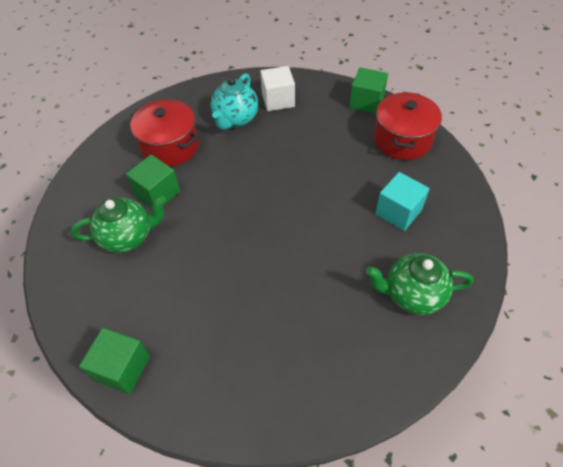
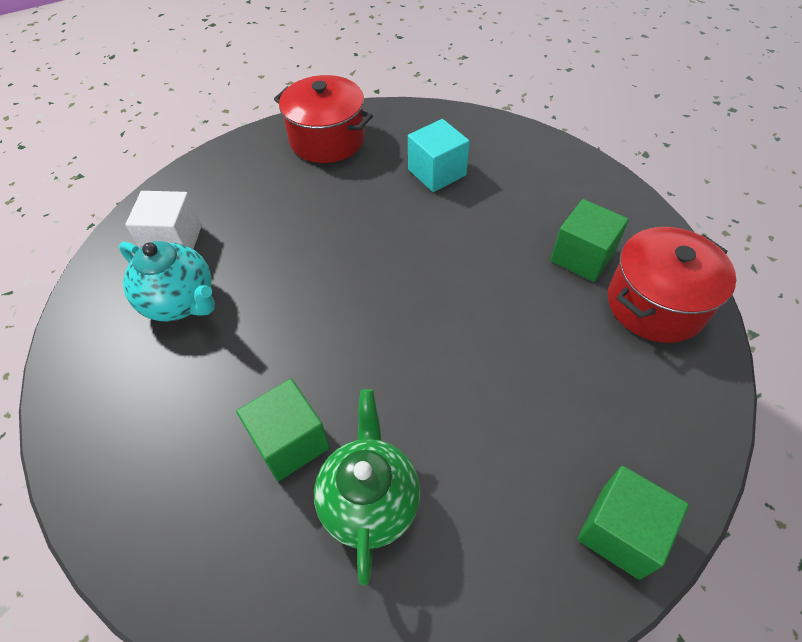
camera: 75 degrees left, 0 degrees up
red pot [130,99,199,167] -> red pot moved to [608,227,736,343]
green cube [349,67,388,114] -> green cube moved to [551,199,629,282]
green teapot [366,253,473,315] -> none

